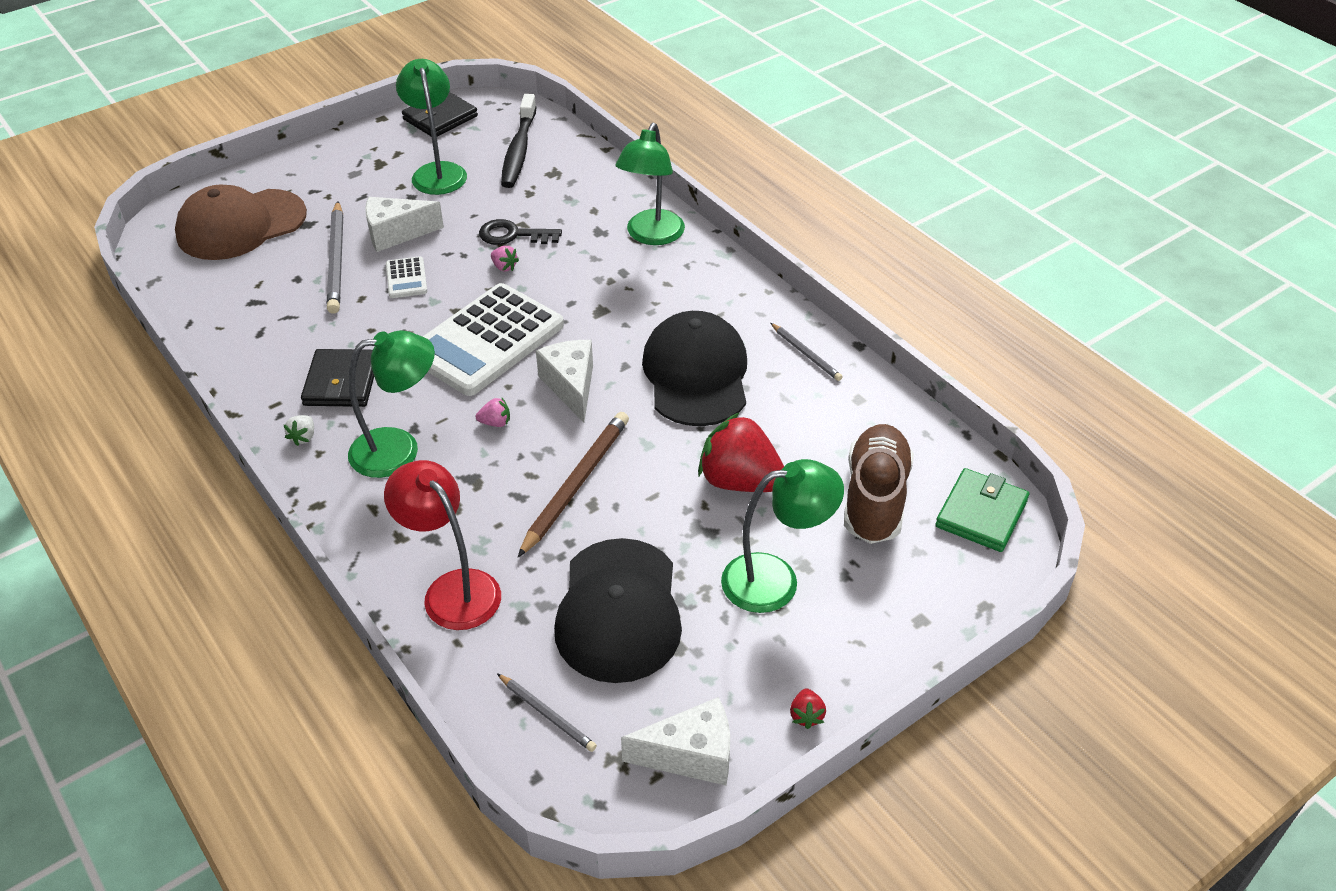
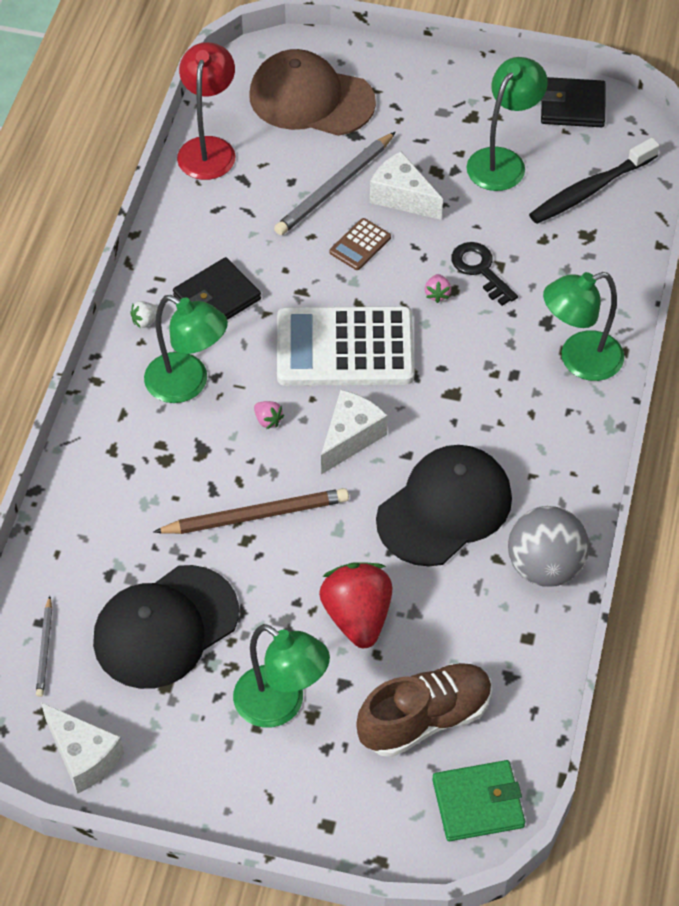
camera: 50 degrees right, 10 degrees up
red lamp [384,460,501,630] -> red lamp moved to [177,42,235,180]
white calculator [386,256,427,298] -> brown calculator [330,218,391,270]
grey pencil [771,323,842,381] -> grey ball [508,506,589,587]
red strawberry [790,688,826,729] -> none

